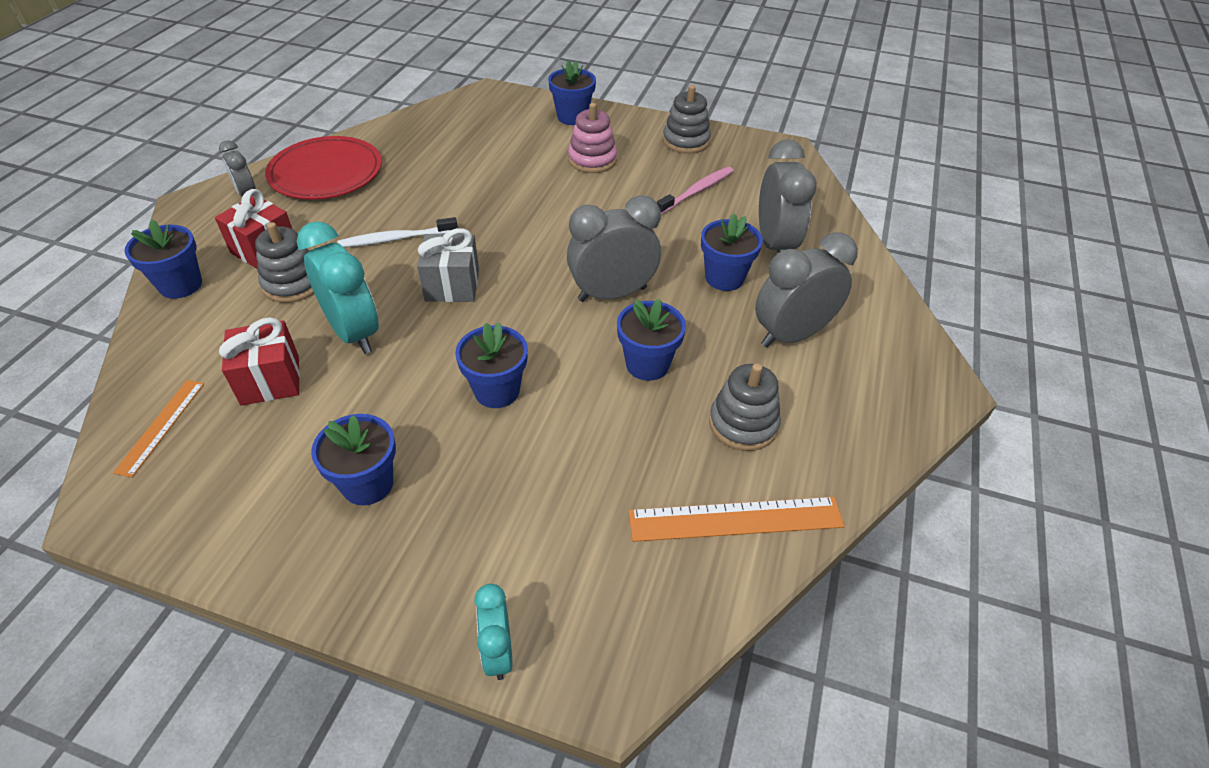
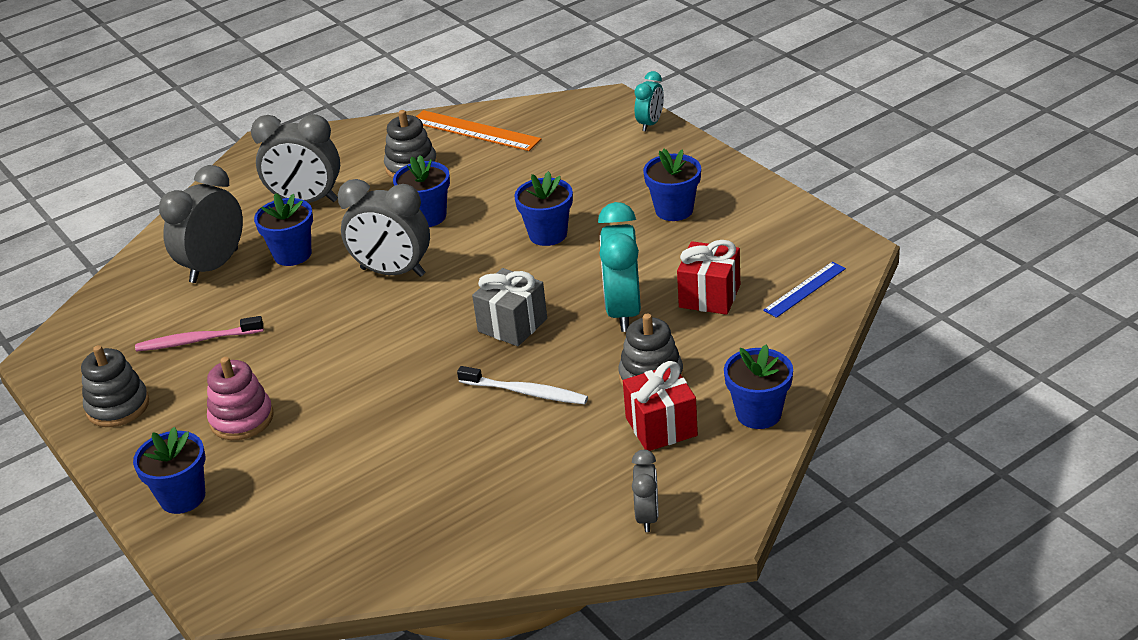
camera: 140 degrees left, 10 degrees down
orange ruler [113,380,204,477] -> blue ruler [763,262,846,318]
red plate [265,136,382,200] -> none

